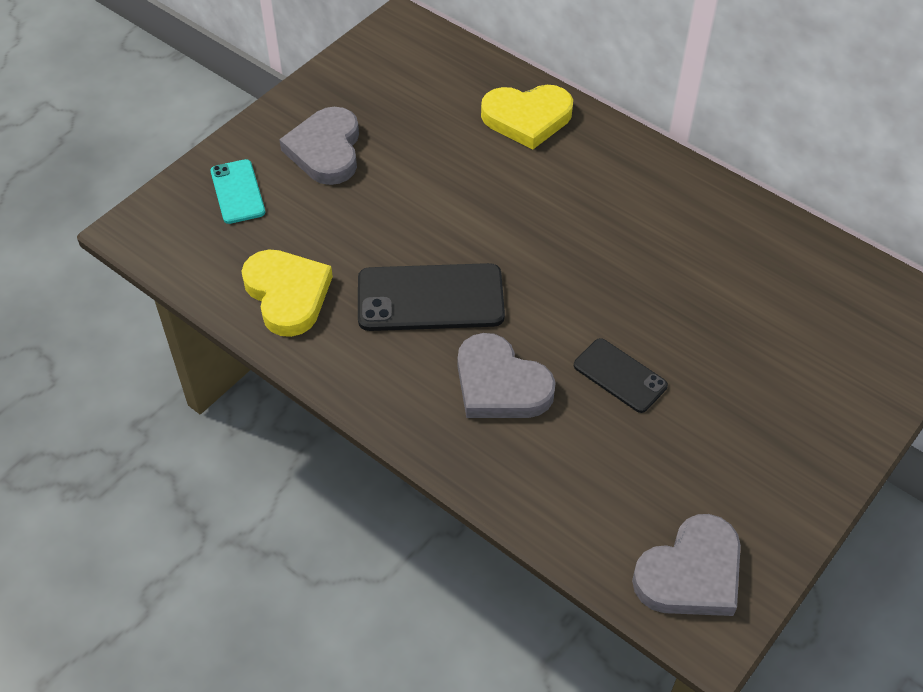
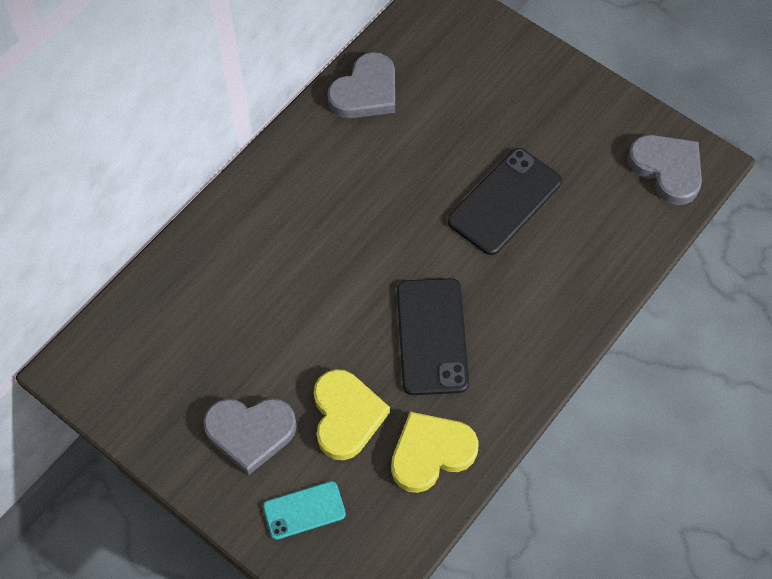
camera: 90 degrees left, 10 degrees up
grey heart [458,333,556,418] -> grey heart moved to [328,52,395,118]
yellow heart [481,85,573,149] -> yellow heart moved to [314,369,390,460]
black phone [574,338,668,413] -> black phone [448,148,562,255], size x1.70

